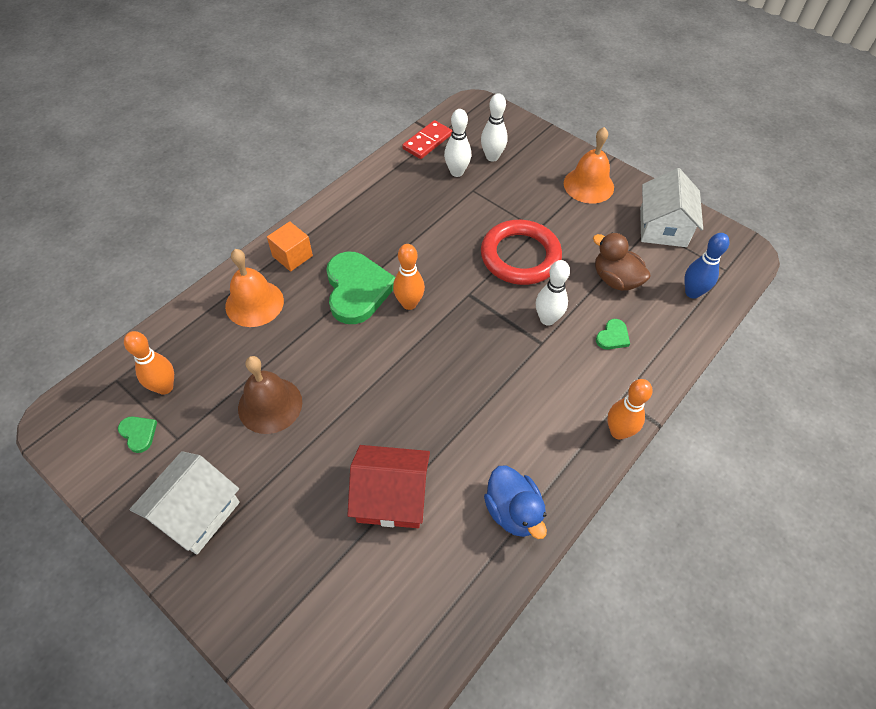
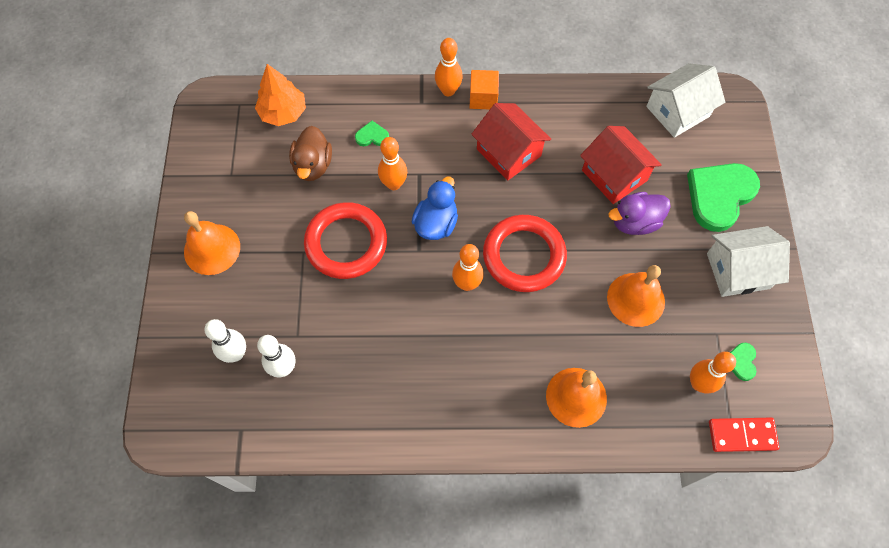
camera: 130 degrees left, 10 degrees up
brown bell [238,356,302,434] -> orange bell [607,265,665,327]
orange cube [267,221,313,271] -> orange cube moved to [469,70,499,110]
green heart [326,251,395,324] -> green heart moved to [687,163,760,232]
red domino [402,120,452,159] -> red domino moved to [709,418,780,452]
blue duck [484,465,547,539] -> blue duck moved to [412,177,458,240]
white bowling pin [536,260,570,326] -> orange bowling pin [378,137,407,190]
white house [640,168,703,247] -> white house moved to [646,63,725,138]
blue bowling pin [684,233,729,299] -> orange tree [255,64,306,126]
none -> red house [471,103,551,181]
none -> red ring [483,215,567,292]
none -> purple duck [609,192,671,235]

